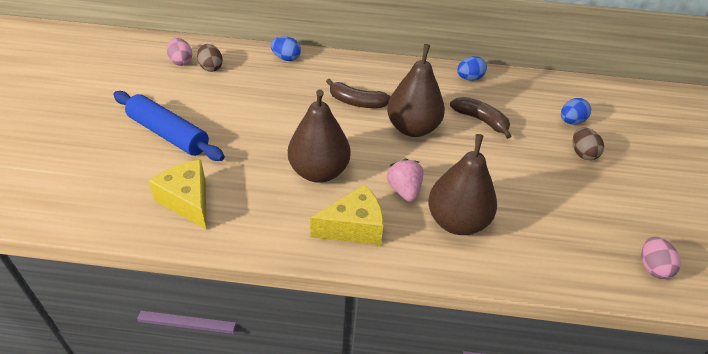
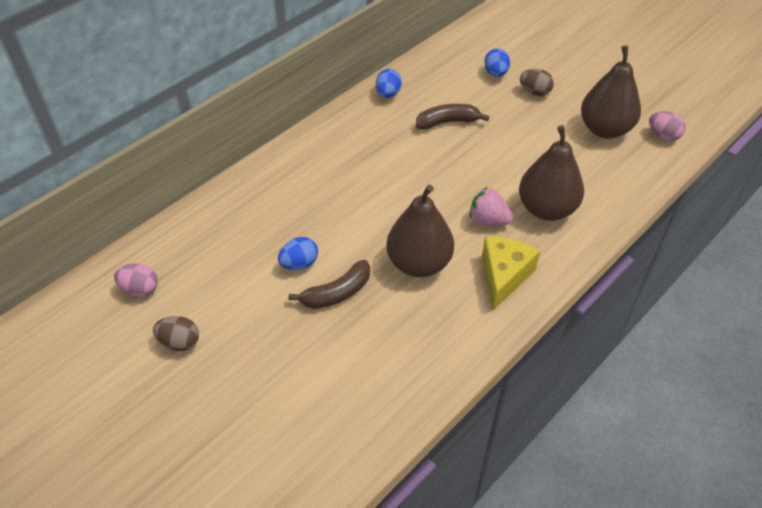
camera: 50 degrees left, 5 degrees up
blue rolling pin [113,91,225,161] -> none
yellow cheese [148,160,207,230] -> none
brown egg [197,44,223,72] -> brown egg moved to [153,316,199,351]
blue egg [270,36,301,61] -> blue egg moved to [278,237,318,270]
brown banana [326,79,391,108] -> brown banana moved to [289,260,370,309]
brown pear [387,44,445,137] -> brown pear moved to [581,46,641,139]

